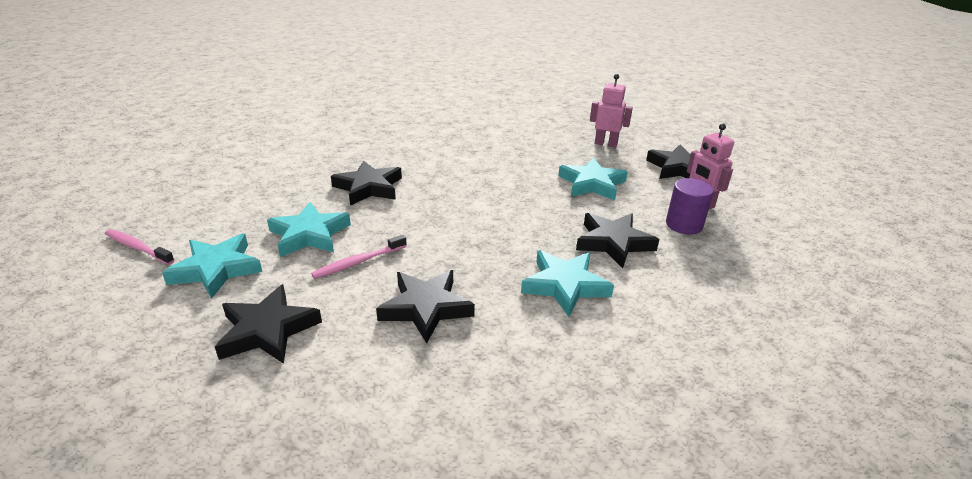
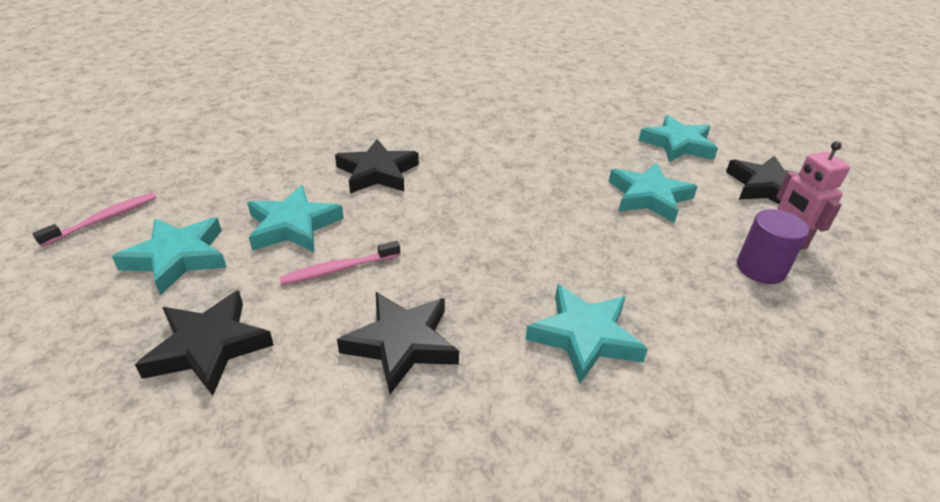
camera: 10 degrees right, 5 degrees up
pink toothbrush [105,229,174,265] -> pink toothbrush turned 90 degrees clockwise [32,193,157,247]
black star [576,213,659,268] -> none
pink robot [590,74,633,147] -> turquoise star [638,115,718,162]

